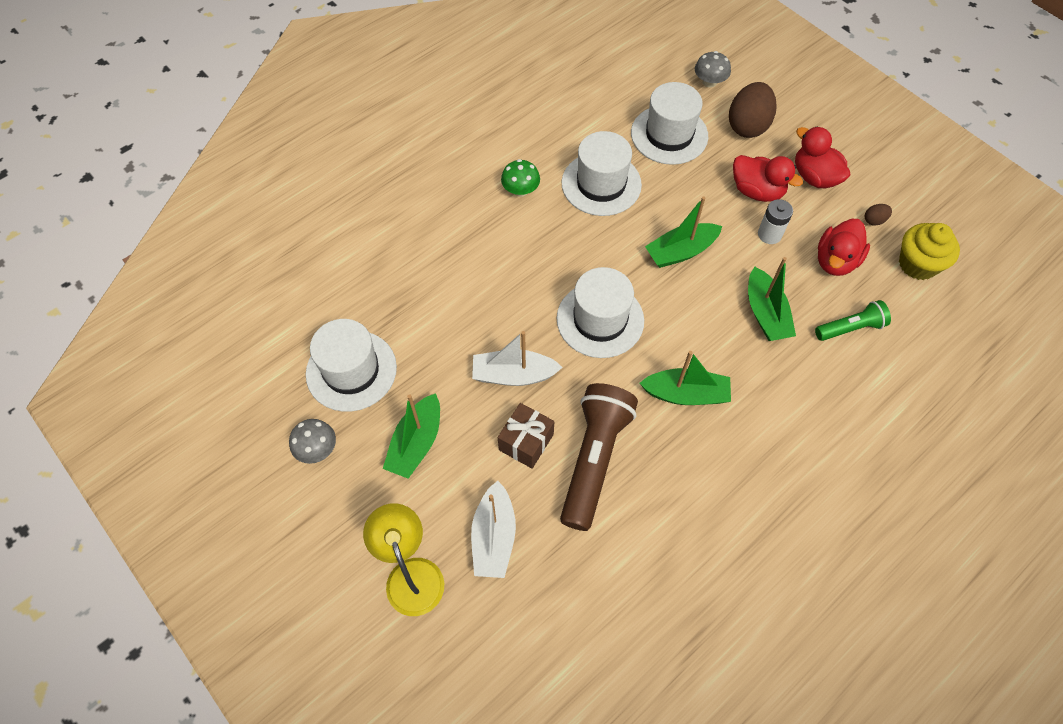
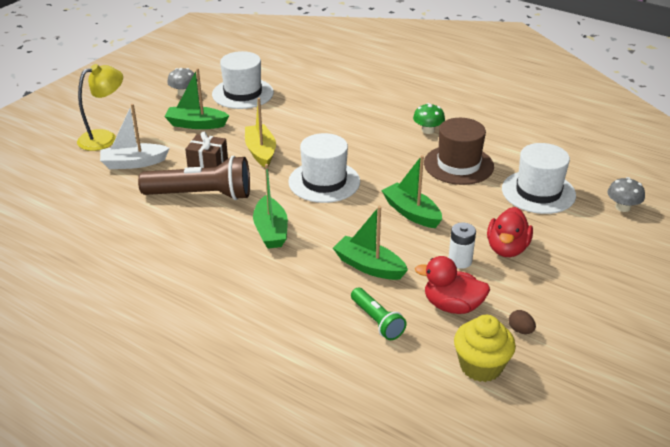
camera: 75 degrees right, 25 degrees down
white boat [472,331,563,386] -> yellow boat [245,98,276,167]
white hat [562,131,642,216] -> brown hat [424,118,494,185]
brown egg [729,82,777,138] -> none
green boat [748,257,796,341] -> green boat turned 60 degrees clockwise [333,206,408,280]
red duck [795,127,850,188] -> none

